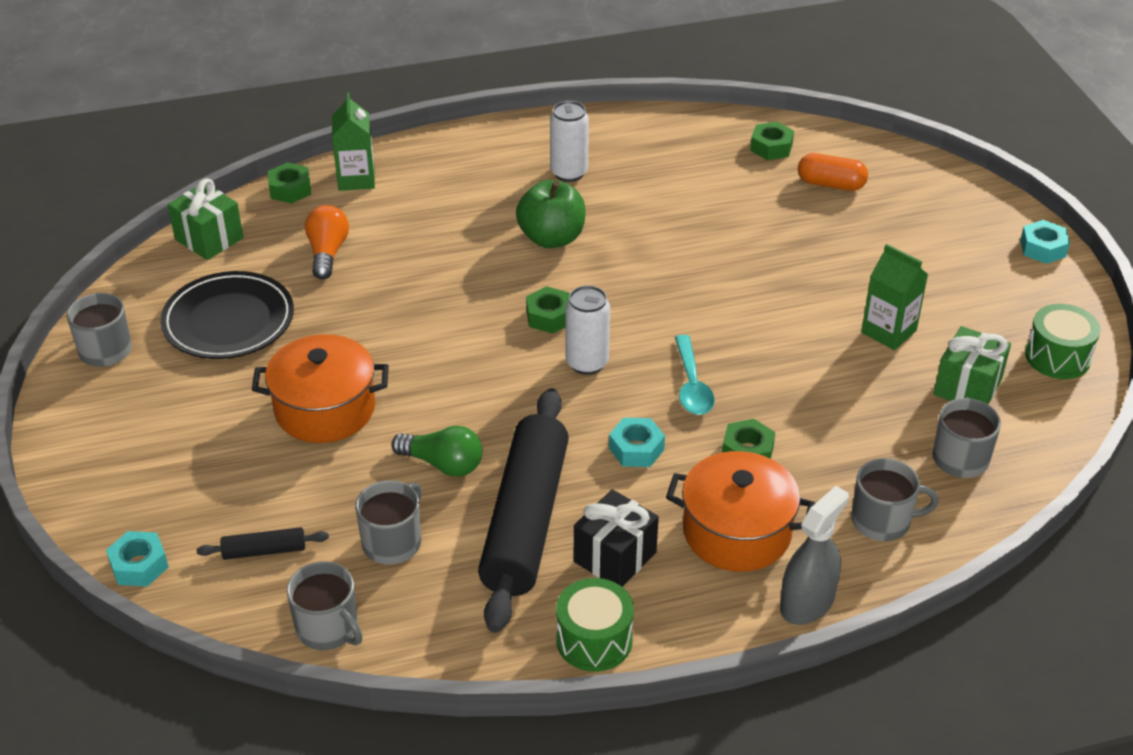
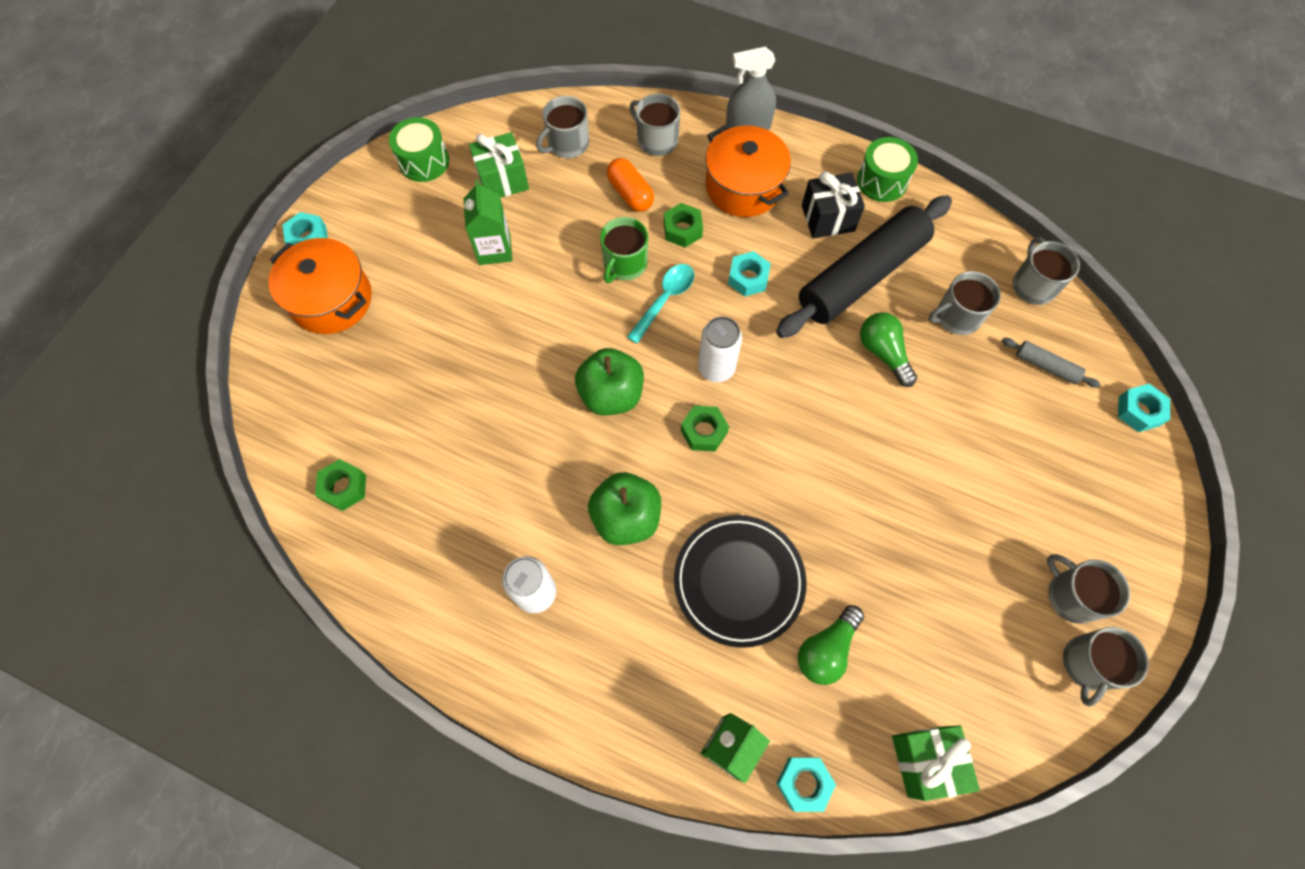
camera: 140 degrees left, 25 degrees up
black plate [160,271,294,359] -> black plate moved to [674,515,807,648]
black rolling pin [197,527,329,560] -> grey rolling pin [1002,338,1101,388]
orange pot [252,334,389,443] -> orange pot moved to [269,238,372,334]
green nut [268,162,311,204] -> turquoise nut [776,757,836,812]
orange light bulb [305,205,349,279] -> green light bulb [798,605,864,685]
orange capsule [798,153,868,191] -> orange capsule moved to [607,158,654,212]
none -> green apple [575,348,644,415]
none -> green mug [600,217,648,283]
none -> grey mug [1047,554,1130,624]

